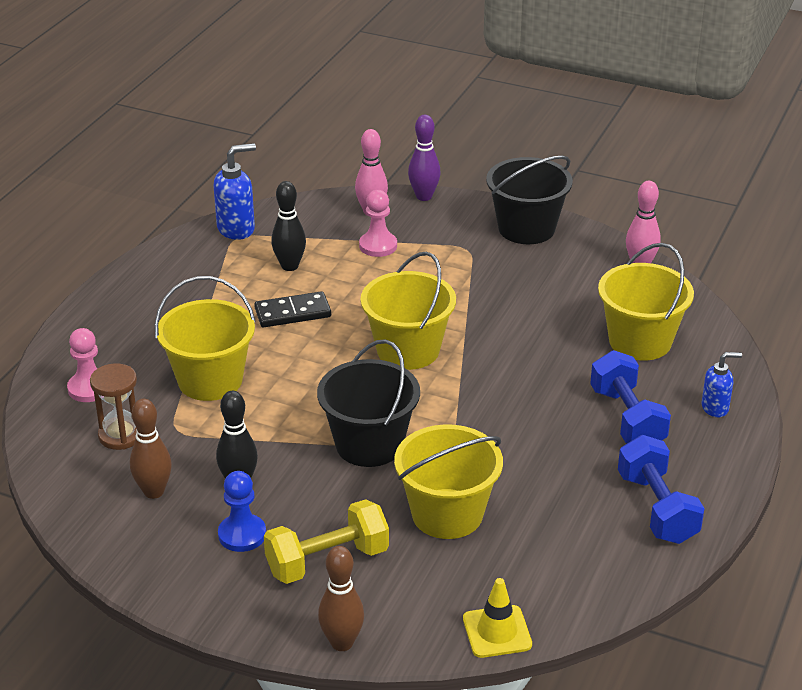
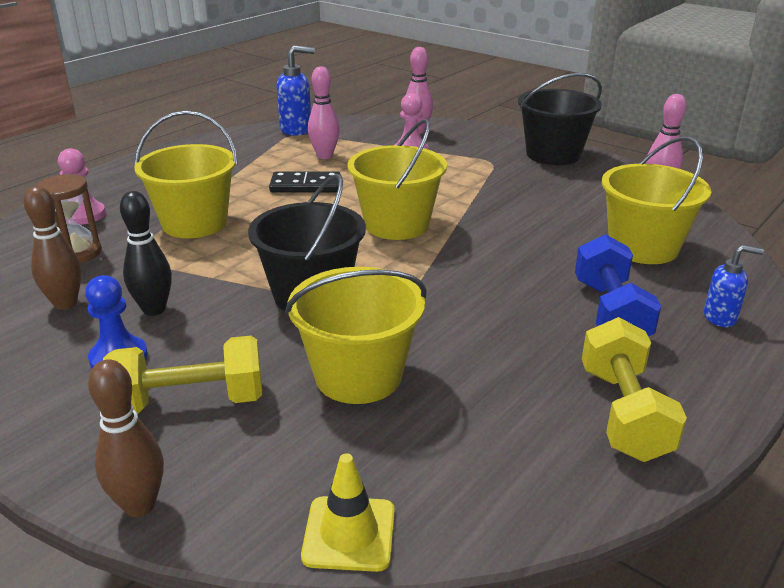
camera: 15 degrees right, 5 degrees down
black bowling pin [271,181,306,271] -> pink bowling pin [308,66,340,159]
purple bowling pin [408,115,441,201] -> none
blue dumbbell [618,435,705,544] -> yellow dumbbell [582,317,687,462]

